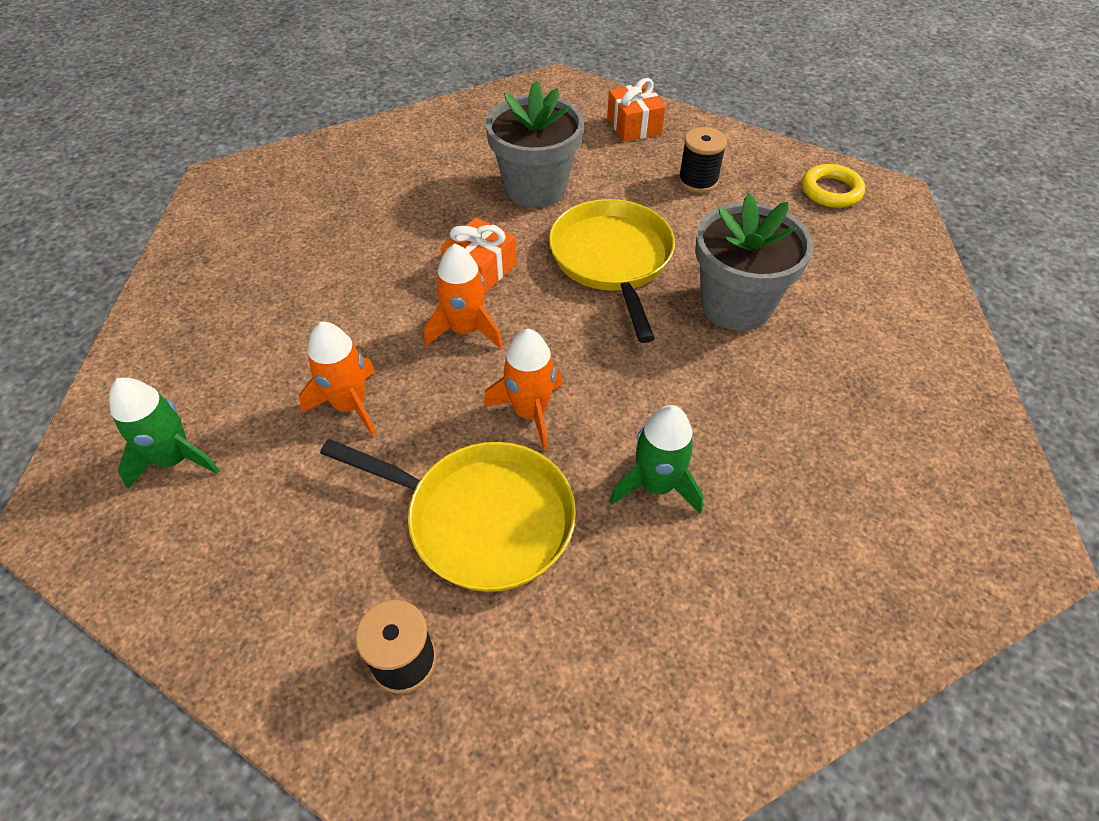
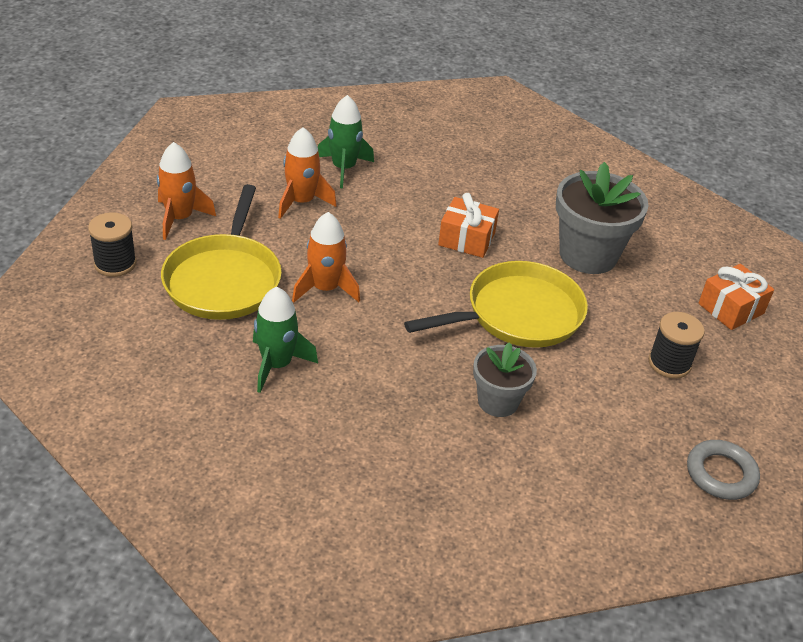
camera: 70 degrees right, 10 degrees down
green rocket [109,378,220,489] -> green rocket moved to [318,95,374,188]
orange rocket [424,243,503,349] -> orange rocket moved to [157,142,216,240]
grey flower pot [695,193,813,331] -> grey flower pot [473,342,537,417], size x0.60
yellow ring [802,164,865,208] -> grey ring [687,440,760,500]

